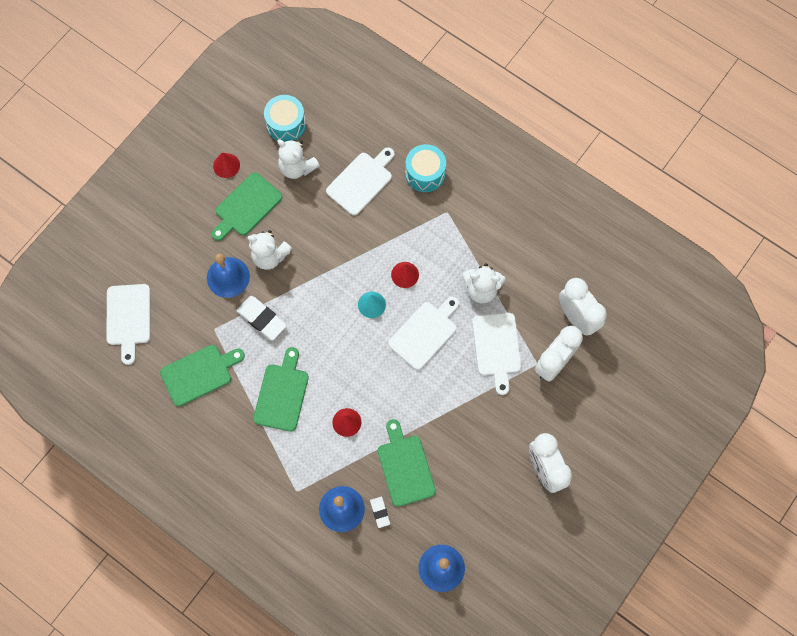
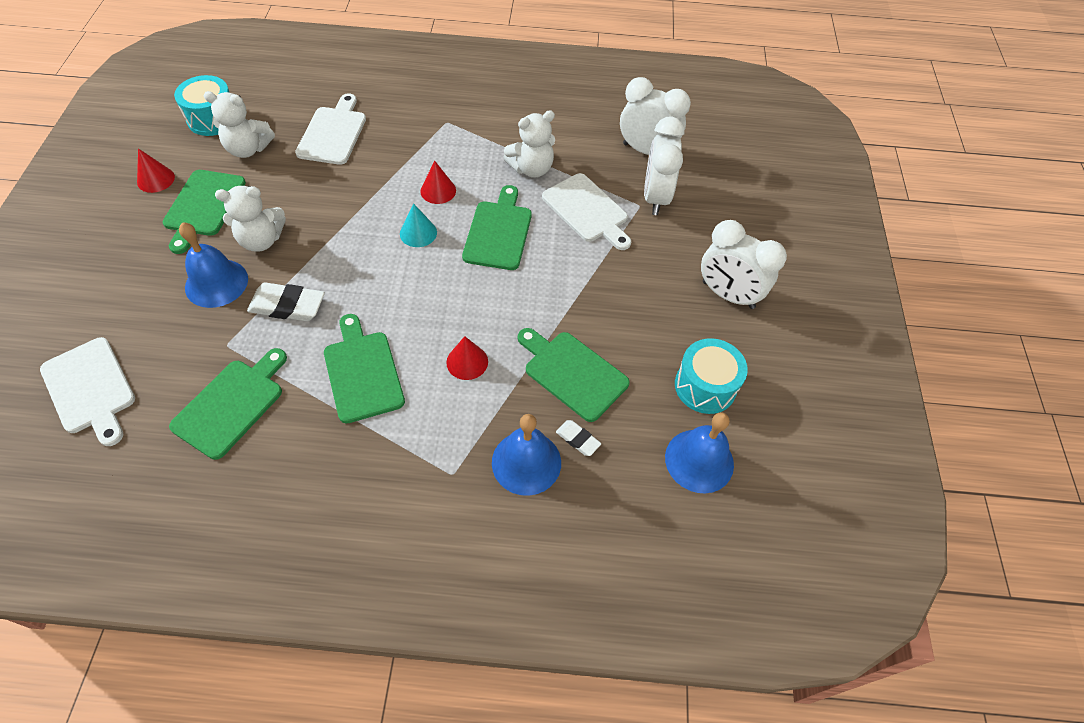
camera: 35 degrees left, 15 degrees down
white cutting board [388,297,459,370] -> green cutting board [462,185,532,270]
turquoise drum [405,144,446,192] -> turquoise drum moved to [675,338,748,414]

